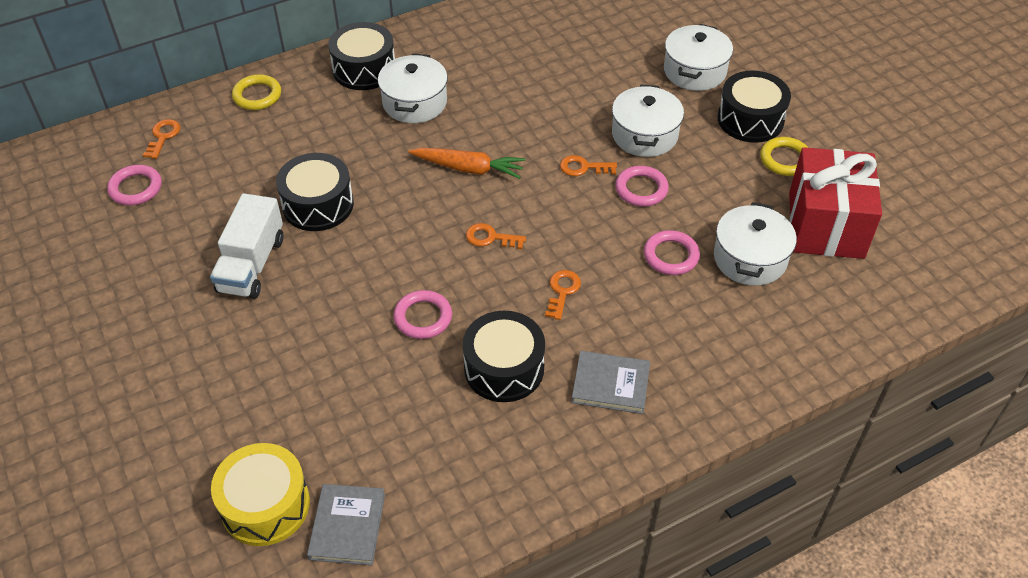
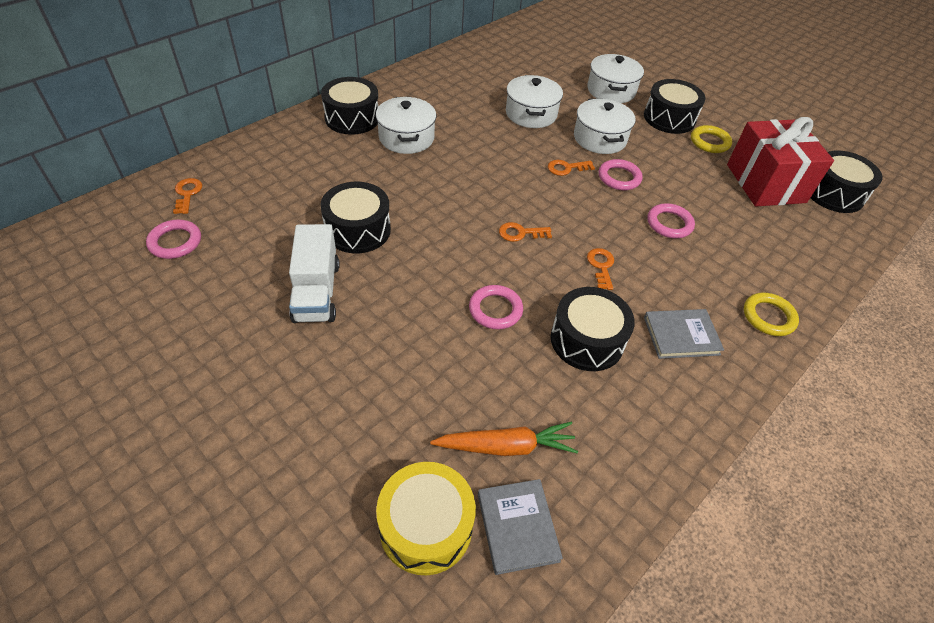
camera: 20 degrees left, 0 degrees up
yellow ring [232,74,281,110] -> yellow ring moved to [744,293,799,336]
orange carrot [408,148,525,179] -> orange carrot moved to [430,422,578,456]
white pot [714,202,797,286] -> white pot moved to [506,75,563,128]
none -> black drum [811,150,882,213]

